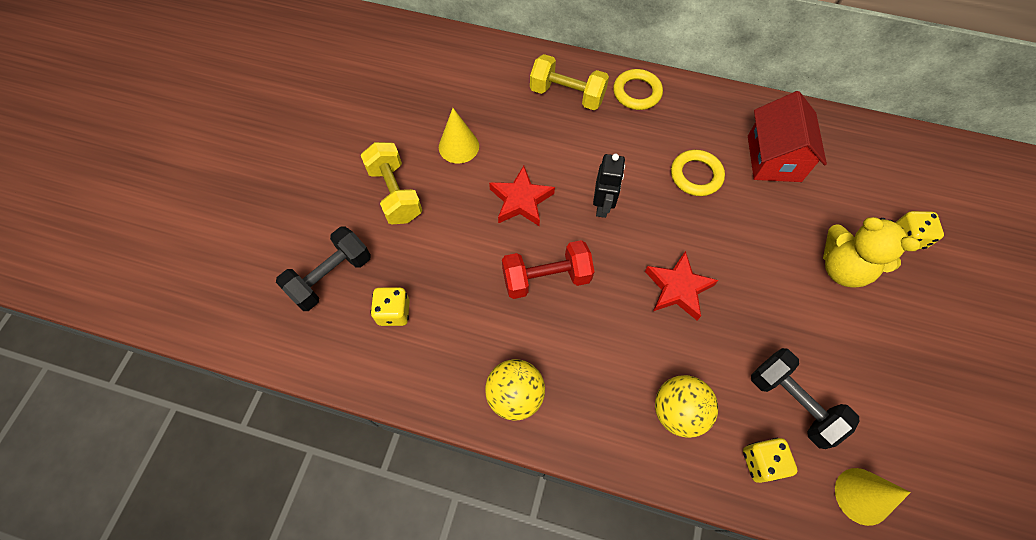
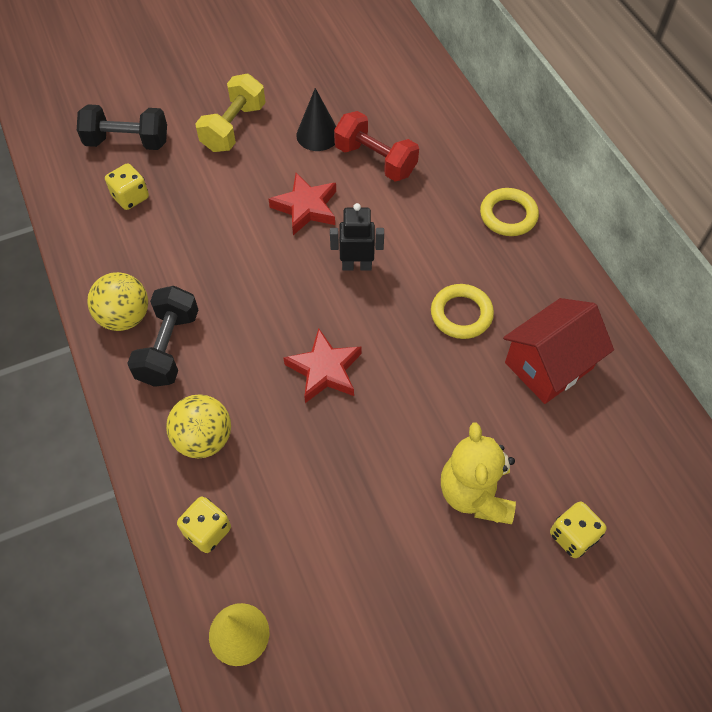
camera: 50 degrees right, 5 degrees down
yellow cone [439,108,479,163] -> black cone [296,88,336,151]
red dumbbell [502,240,594,299] -> red dumbbell moved to [334,111,419,182]
yellow dumbbell [530,54,609,110] -> none
black robot [593,154,625,218] -> black robot turned 150 degrees counterclockwise [330,203,384,271]
black dumbbell [751,348,860,449] -> black dumbbell moved to [127,286,198,387]

